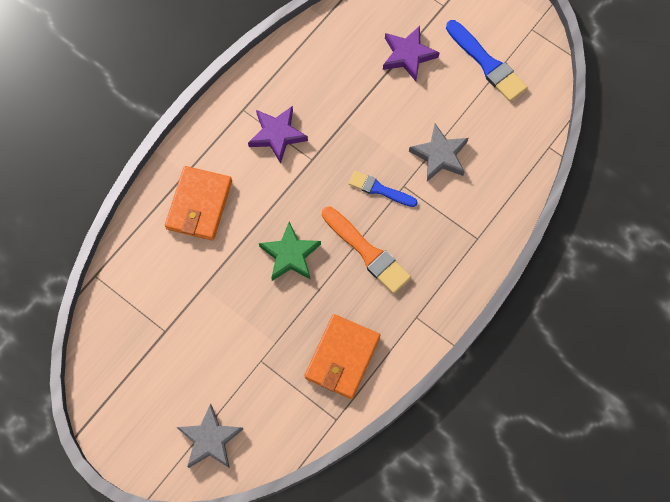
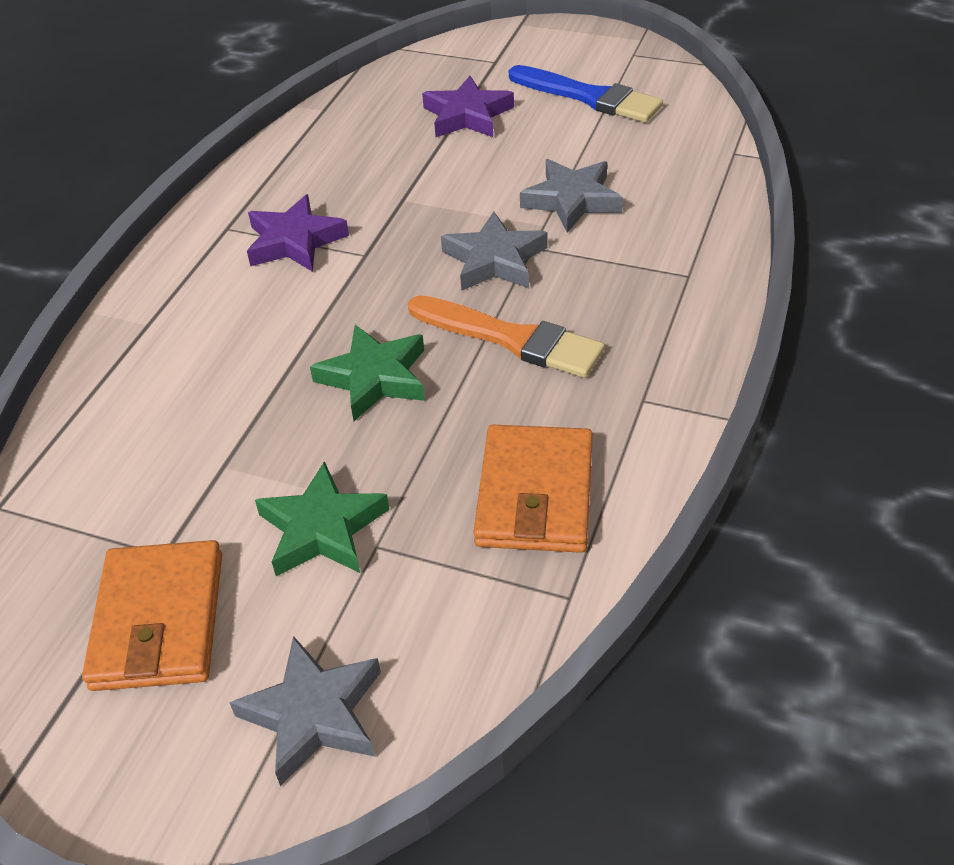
camera: 15 degrees left, 25 degrees down
orange wallet [165,166,232,241] -> orange wallet moved to [82,540,222,691]
blue brush [349,171,418,207] -> grey star [441,211,548,291]
none -> green star [255,461,390,576]

